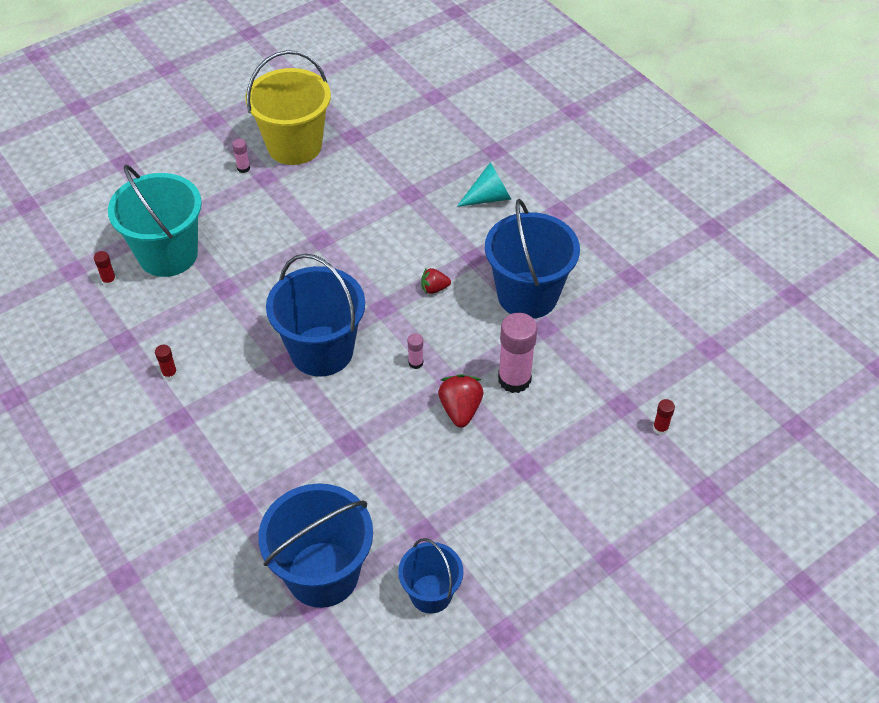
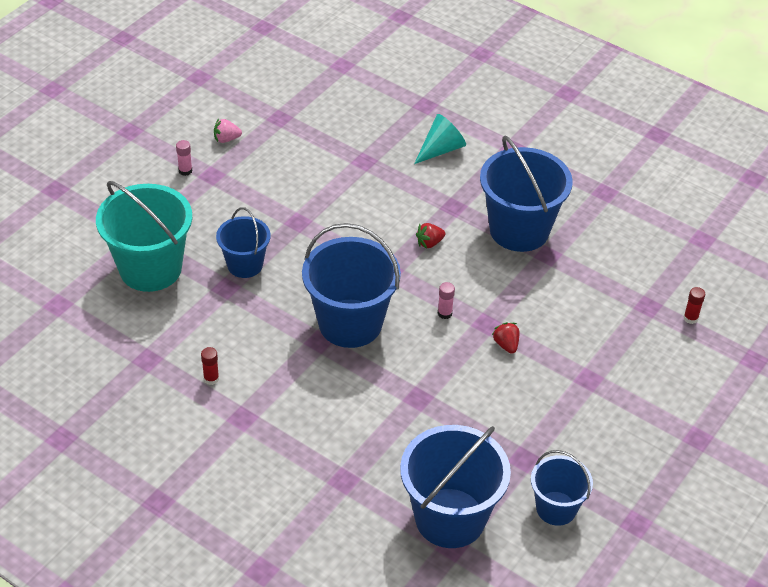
camera: 20 degrees left, 5 degrees down
red glue stick [94,251,116,286] -> none
yellow bucket [245,50,331,165] -> pink strawberry [214,119,242,143]
red strawberry [438,374,483,427] -> red strawberry [492,322,520,354], size x0.62
pink glue stick [498,313,537,393] -> none
none -> blue bucket [216,207,271,278]

